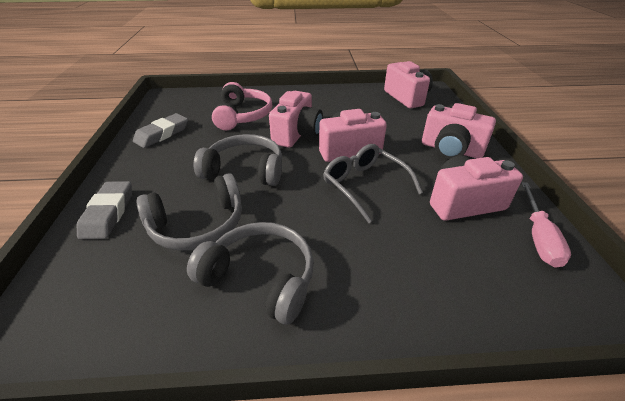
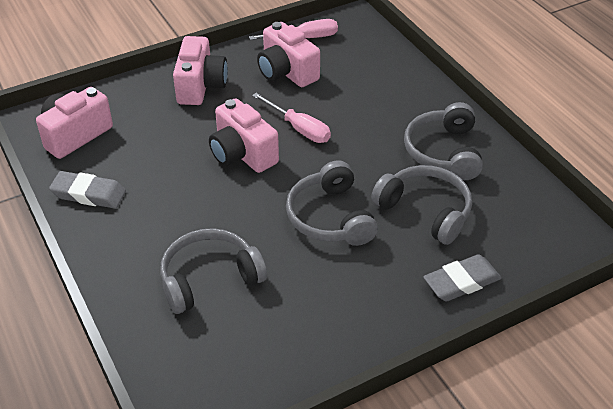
camera: 115 degrees left, 5 degrees up
grey eraser [133,113,188,148] -> grey eraser moved to [49,171,126,209]
pink headphones [212,82,272,130] -> grey headphones [160,228,267,314]
pink camera [269,91,323,148] -> none
grey glasses [323,144,423,223] -> pink screwdriver [252,93,331,143]

